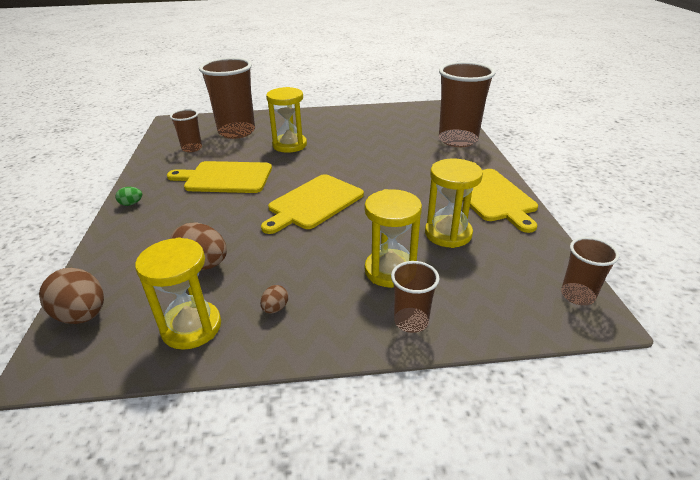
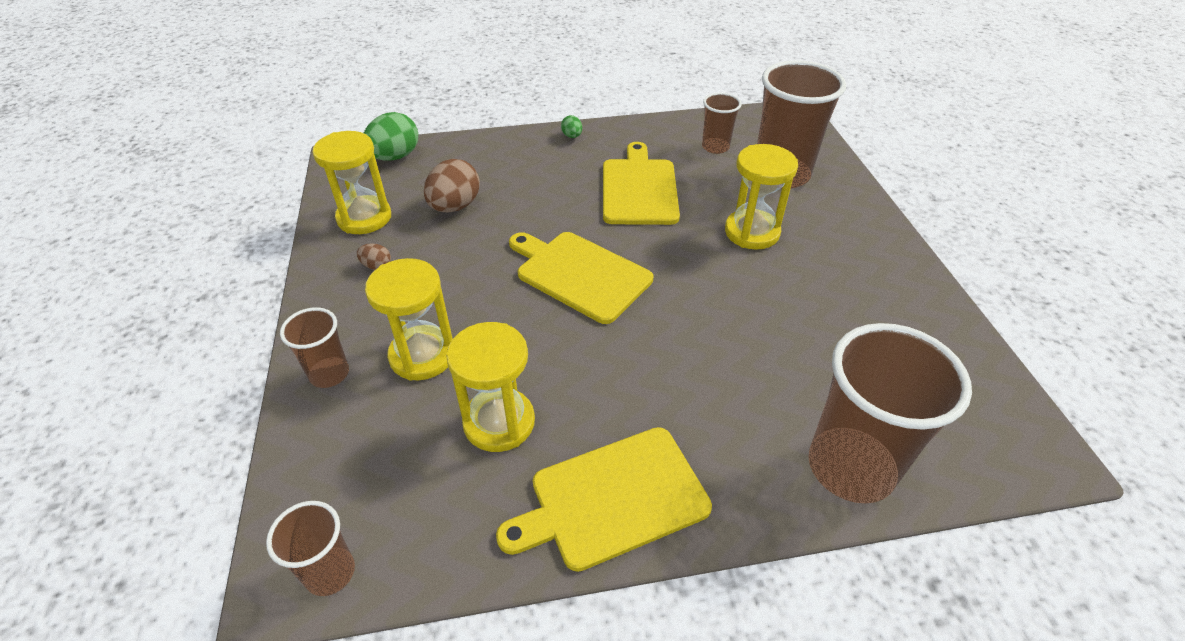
camera: 85 degrees right, 10 degrees up
brown egg [39,268,104,324] -> green egg [364,112,418,161]

